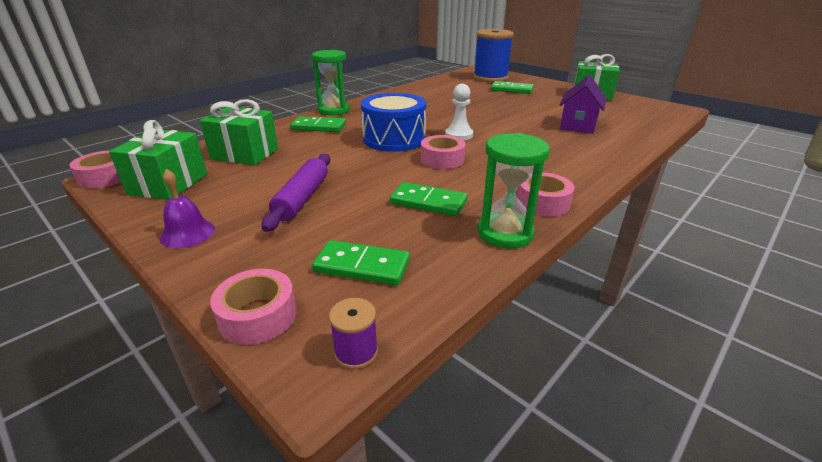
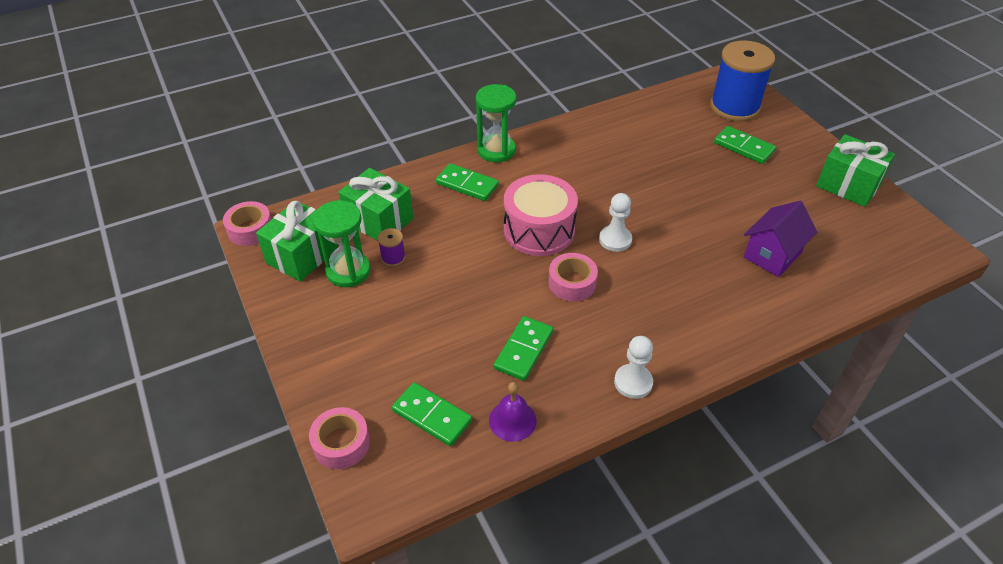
camera: 20 degrees right, 15 degrees up
purple bell [160,169,215,248] -> purple bell moved to [489,382,536,442]
purple rolling pin [262,154,331,232] -> none
purple spool [329,298,378,369] -> purple spool moved to [378,228,406,267]
blue drum [361,93,426,152] -> pink drum [504,174,578,256]
green domino [390,182,467,216] -> green domino turned 75 degrees clockwise [494,316,553,381]
green hourglass [478,133,550,249] -> green hourglass moved to [313,200,371,287]
pink tape [517,172,575,217] -> white pawn [614,336,653,399]

